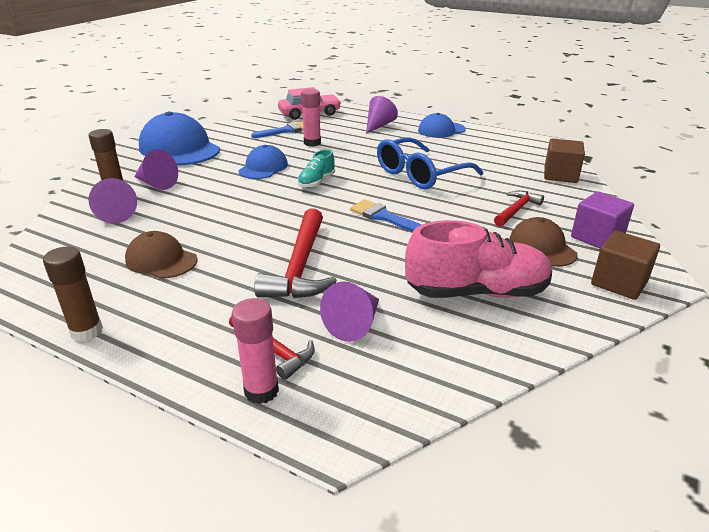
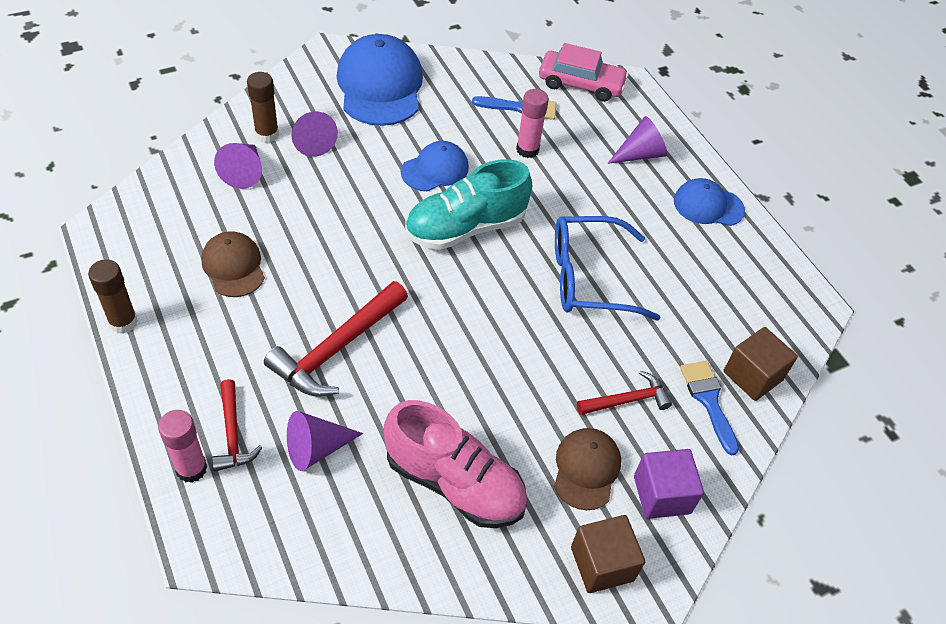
camera: 30 degrees right, 20 degrees up
turquoise shoe [297,149,335,188] -> turquoise shoe [405,159,532,250], size x1.97
blue brush [350,199,422,232] -> blue brush moved to [680,361,739,455]

